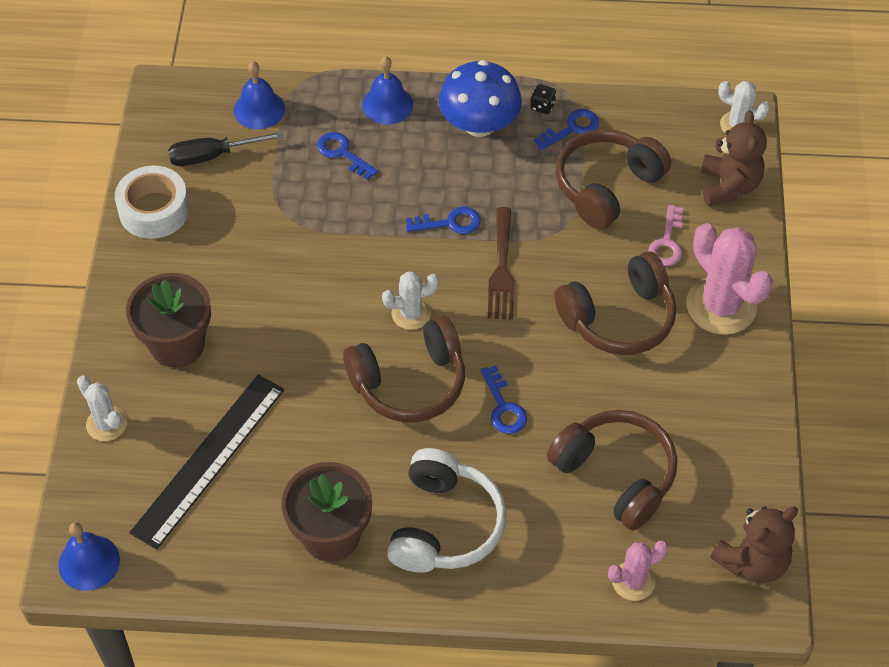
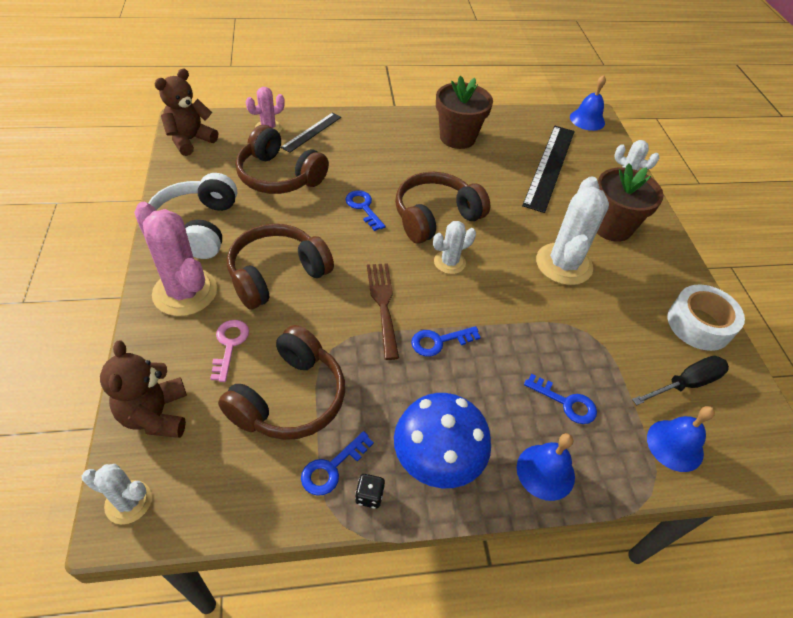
camera: 165 degrees right, 5 degrees down
white headphones [387,448,506,573] -> white headphones moved to [149,173,237,259]
none -> black ruler [281,113,341,153]
none -> white cactus [536,176,609,285]

